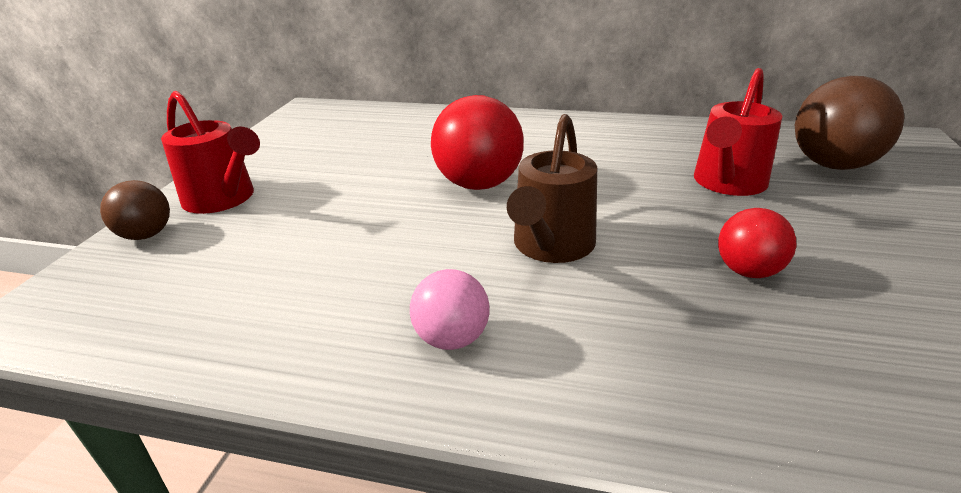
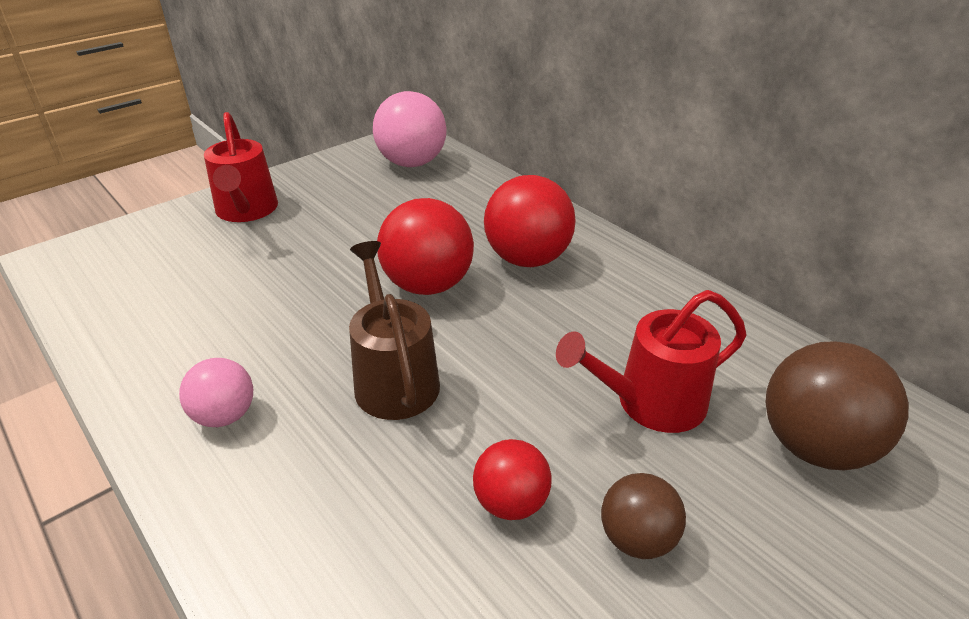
camera: 35 degrees right, 5 degrees up
brown ball [100,180,170,240] -> brown ball moved to [601,473,686,559]
brown watering can [507,114,597,263] -> brown watering can turned 105 degrees clockwise [349,241,440,420]
none -> pink ball [373,91,447,167]
none -> red ball [484,175,576,267]

